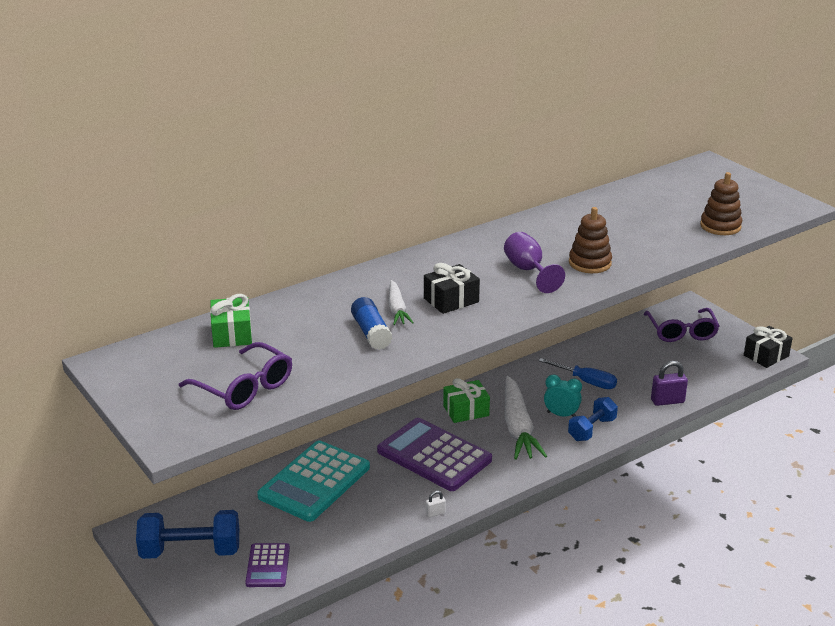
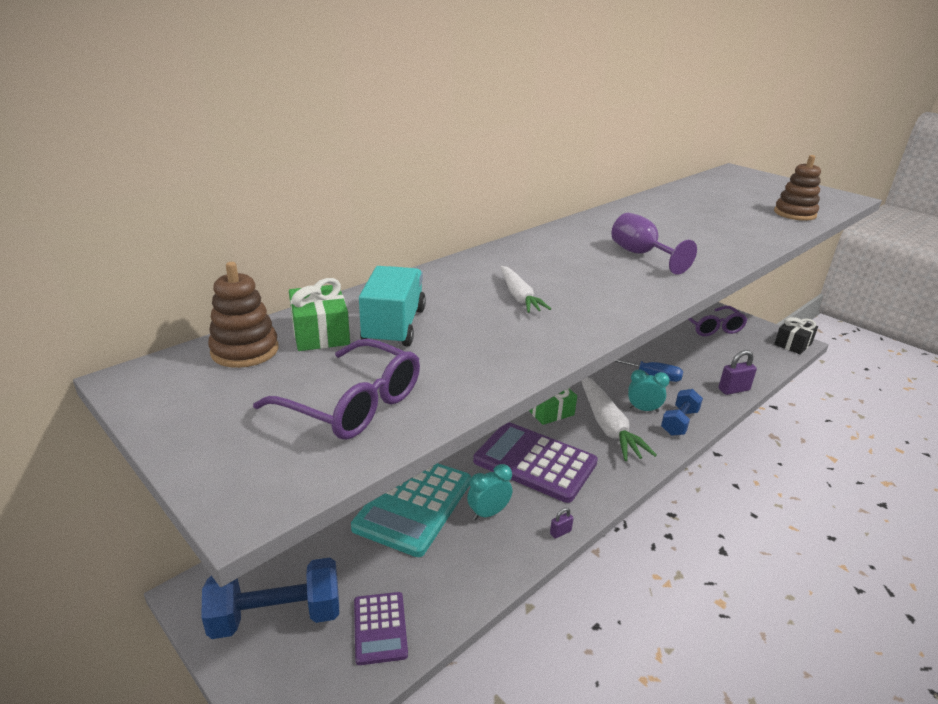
camera: 10 degrees left, 0 degrees up
blue glue stick [351,297,393,350] -> none
black gift [424,263,480,314] -> none
white padlock [426,491,446,517] -> purple padlock [550,508,574,539]
brown stacking toy [569,207,612,273] -> brown stacking toy moved to [208,262,278,368]
none -> turquoise truck [359,266,426,347]
none -> turquoise clock [467,464,512,520]

